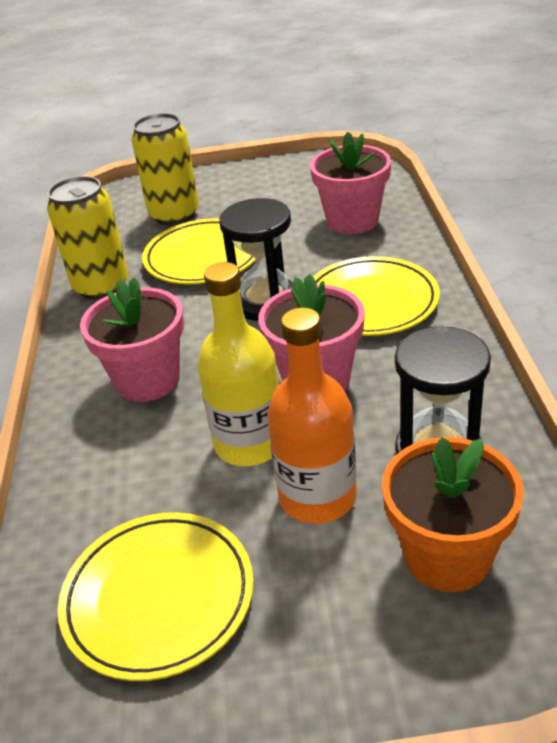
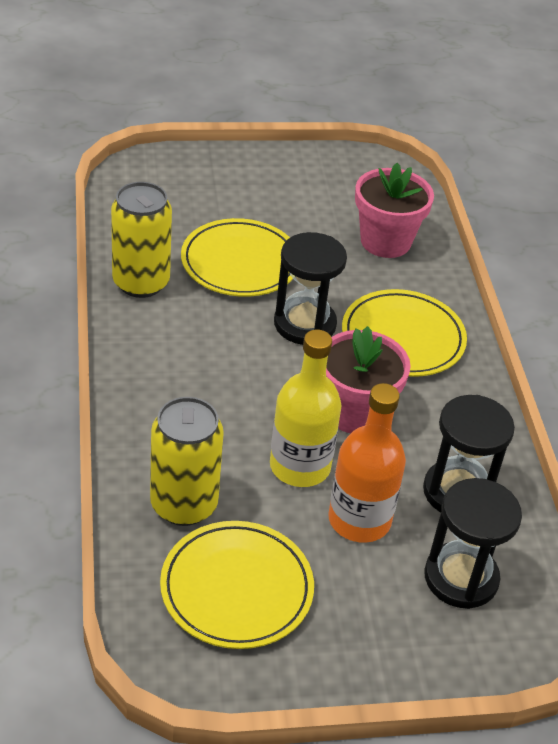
camera: 10 degrees left, 5 degrees up
pink flower pot [80,277,184,402] -> none
yellow can [132,113,199,226] -> yellow can moved to [150,397,224,526]
orange flower pot [382,437,524,592] -> black hourglass [424,478,522,609]

